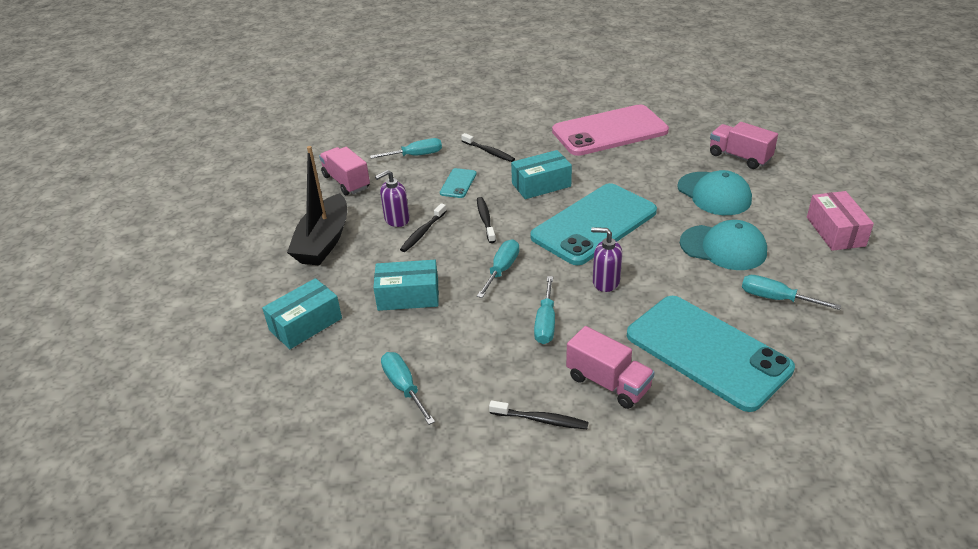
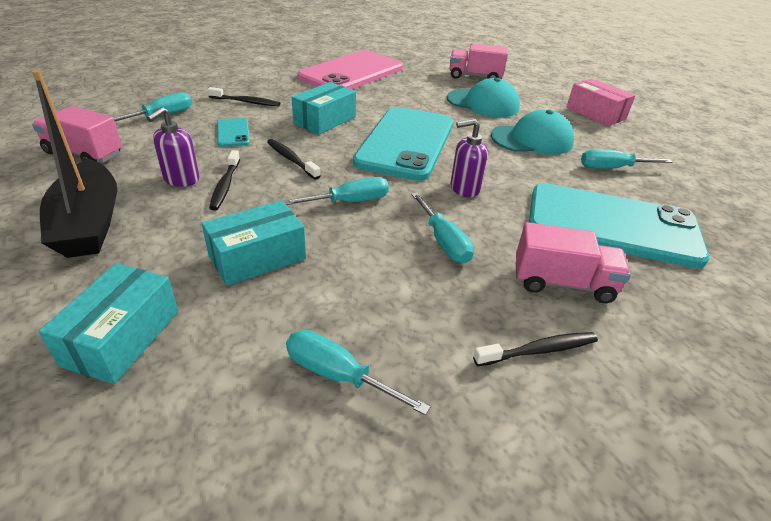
camera: 35 degrees left, 0 degrees up
turquoise screwdriver [477,239,519,298] -> turquoise screwdriver turned 75 degrees clockwise [283,177,389,205]

